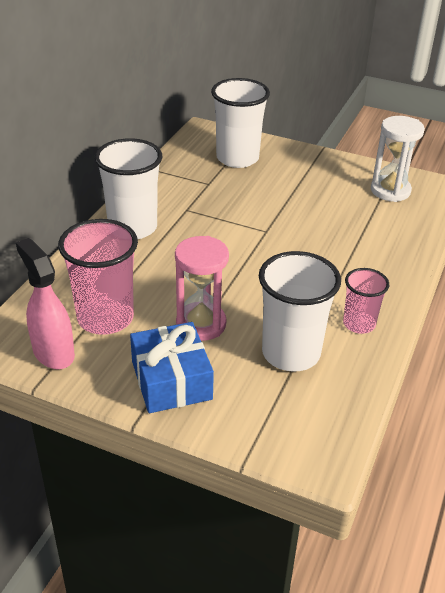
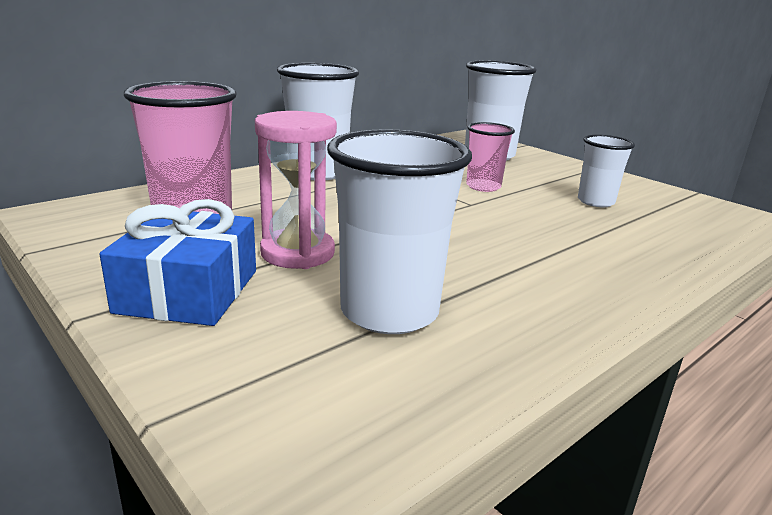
camera: 25 degrees right, 15 degrees down
pink spray bottle [16,238,75,369] -> none
pink cup [343,268,389,334] -> pink cup moved to [466,122,515,192]
white hourglass [371,116,425,202] -> none
none -> white cup [578,135,635,207]

